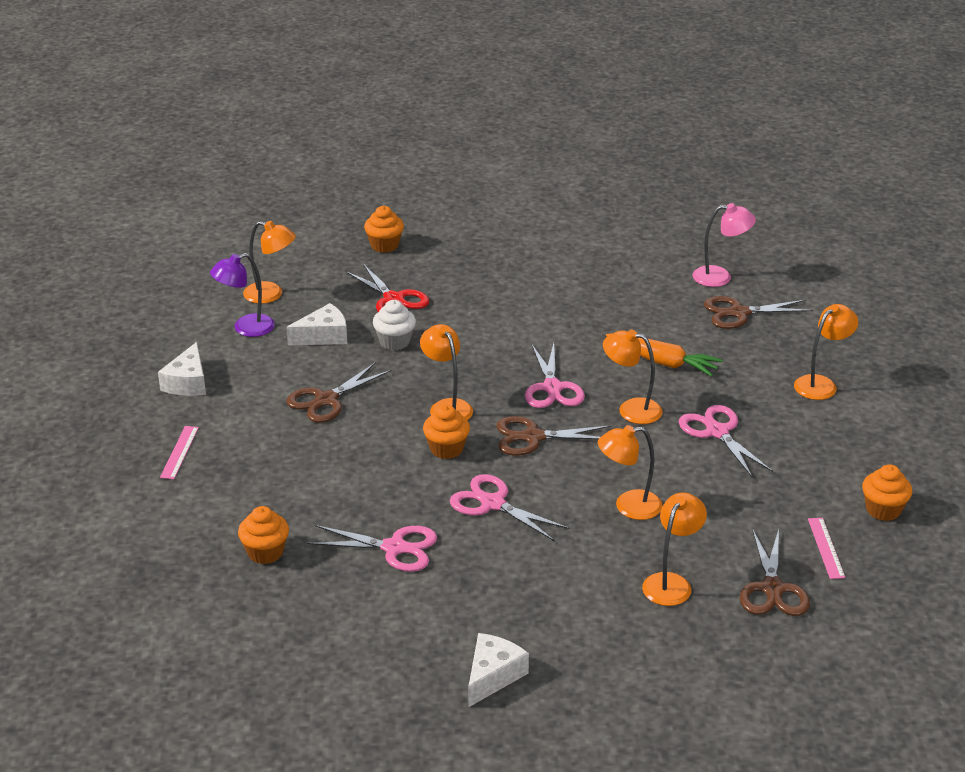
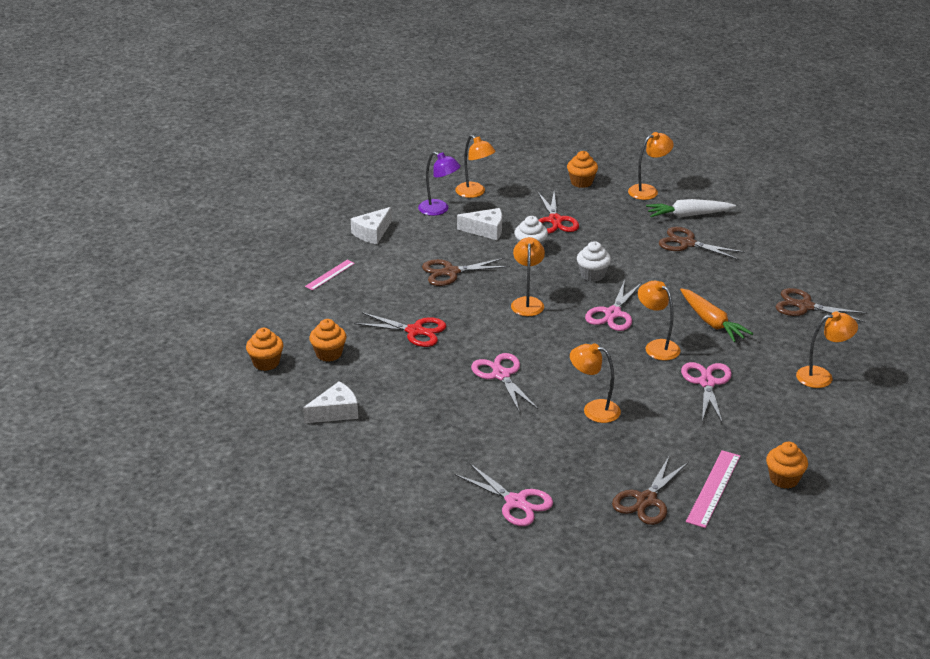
camera: 30 degrees right, 0 degrees up
purple lamp [210,253,275,337] -> purple lamp turned 150 degrees counterclockwise [418,152,461,216]
pink scissors [307,525,437,572] -> pink scissors moved to [455,463,553,526]
orange cupcake [423,405,470,459] -> orange cupcake moved to [246,328,284,371]
white cheese [468,633,529,707] -> white cheese moved to [303,381,358,423]
brown scissors [496,416,612,456] -> brown scissors moved to [659,227,745,260]
orange lamp [642,492,707,606] -> orange lamp moved to [628,132,674,200]
pink lamp [692,203,756,287] -> none
pink ruler [808,518,846,579] -> pink ruler [686,450,740,528], size x1.57
none -> red scissors [354,312,446,347]
none -> white cupcake [577,241,611,282]
none -> white carrot [646,199,736,217]

